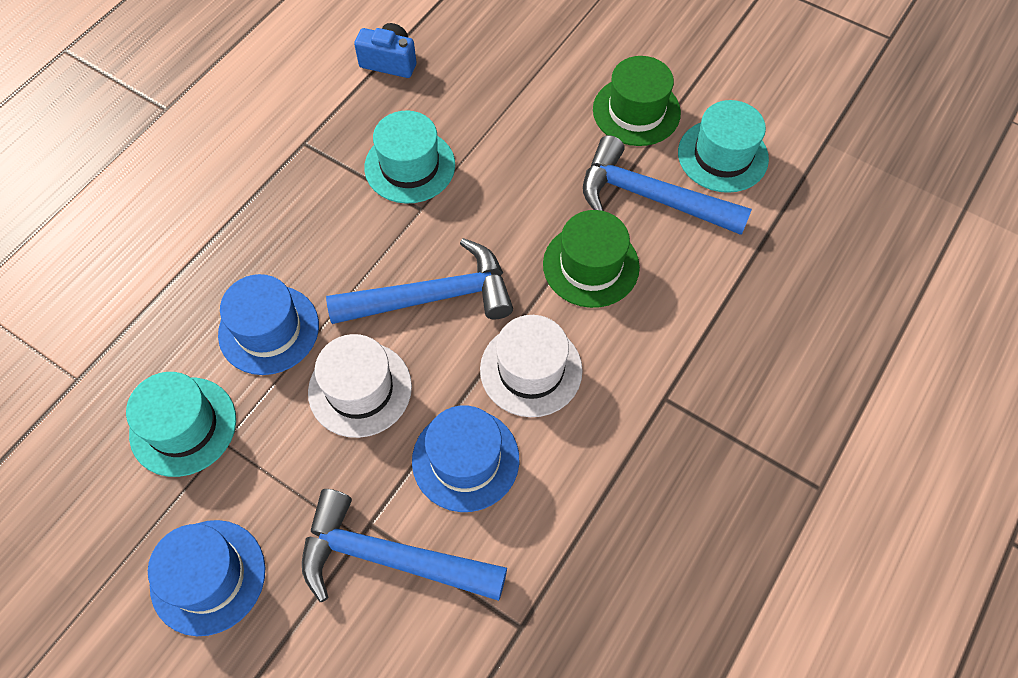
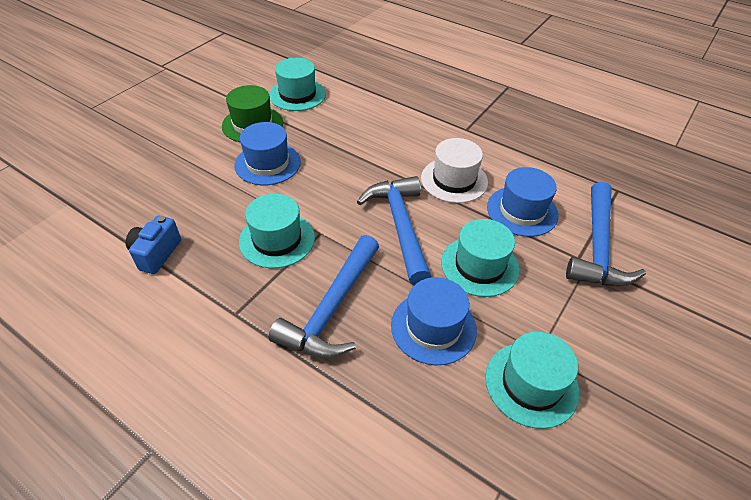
camera: 90 degrees left, 15 degrees down
blue hat [148,520,265,636] -> blue hat moved to [234,122,301,185]
white hat [308,334,412,438] -> turquoise hat [441,219,520,297]
green hat [543,210,640,308] -> none
blue hammer [583,135,752,235] -> blue hammer moved to [268,235,379,358]

